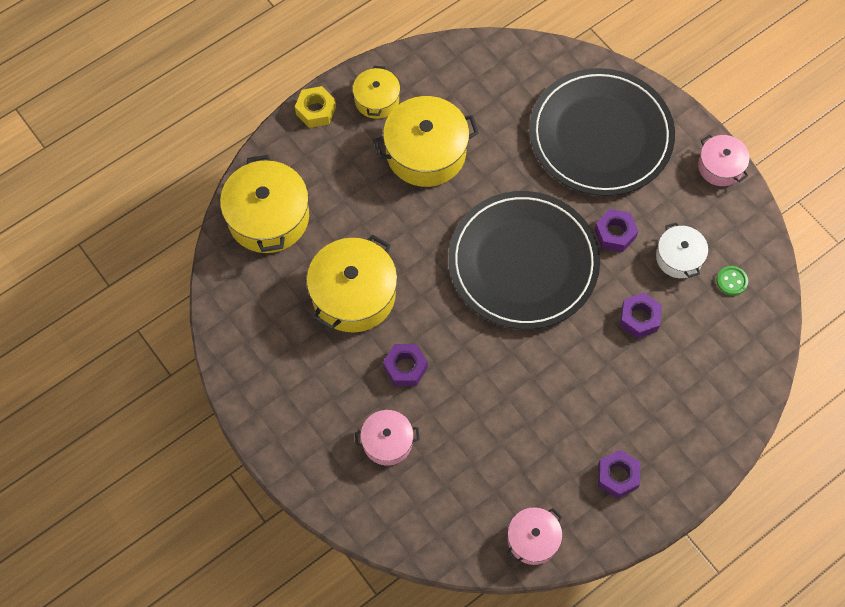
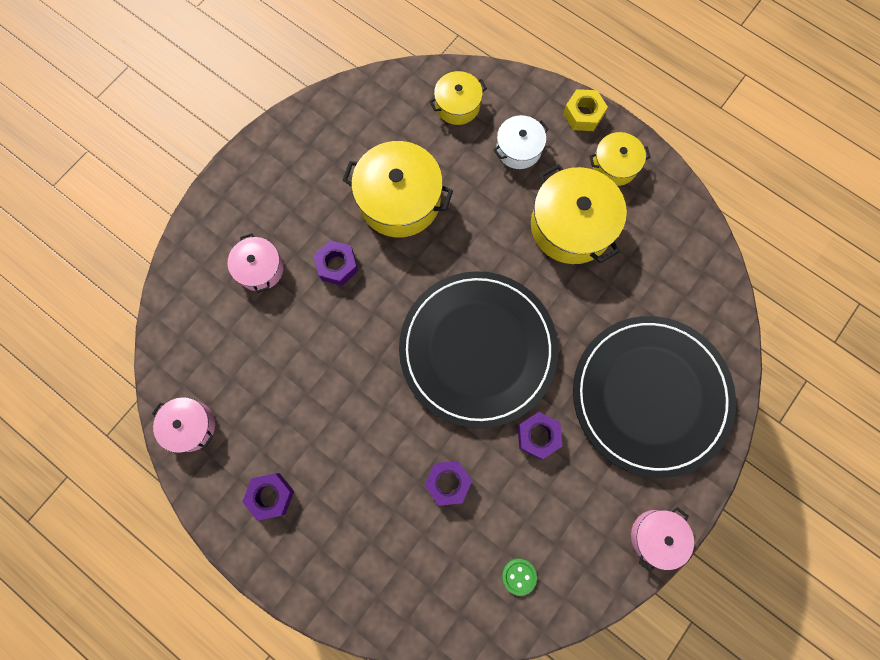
camera: 75 degrees right, 10 degrees up
yellow pot [220,155,309,253] -> yellow pot [429,71,487,125], size x0.57
white pot [656,222,708,278] -> white pot moved to [493,115,549,169]

